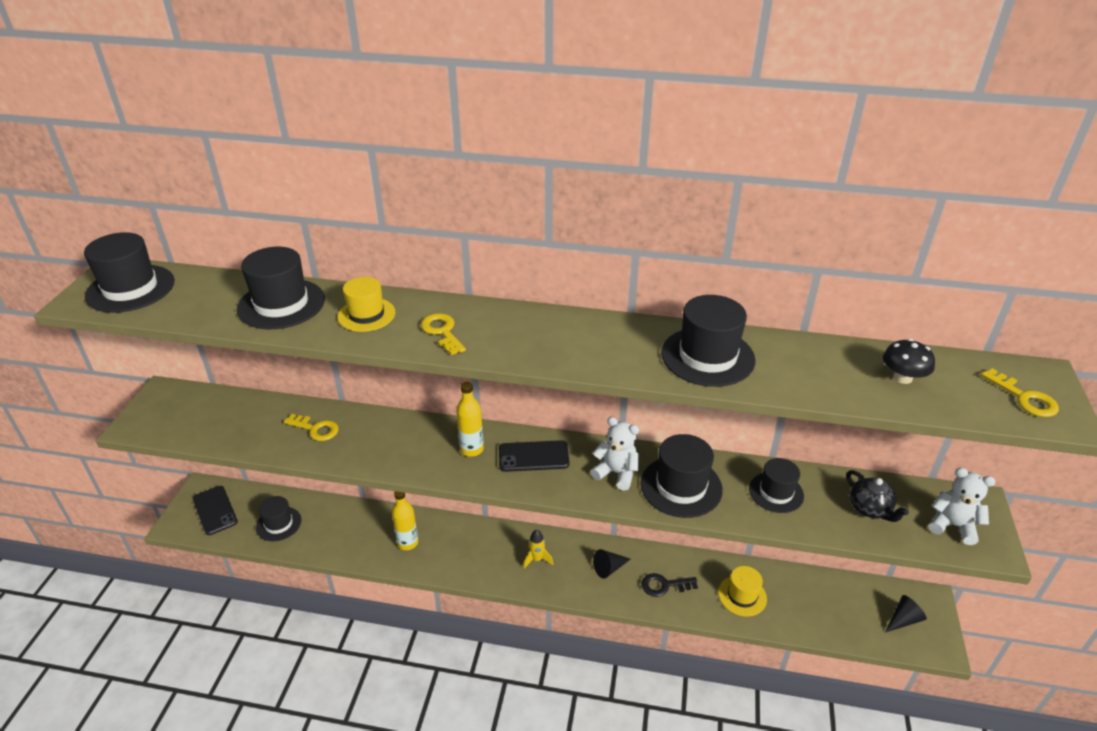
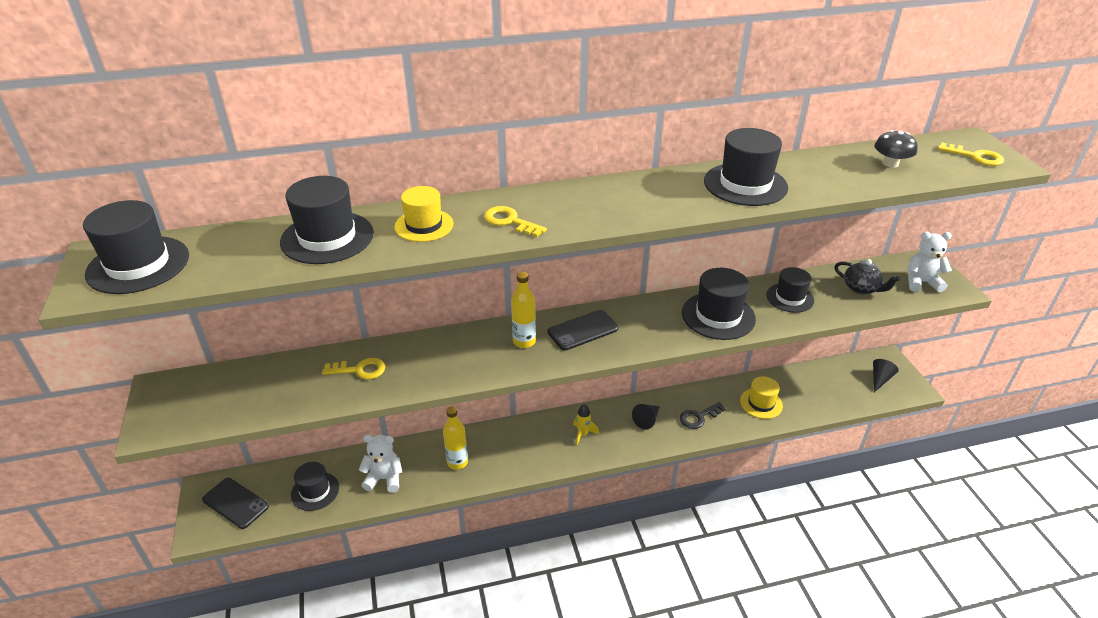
camera: 25 degrees left, 0 degrees up
white teddy bear [591,417,639,491] -> white teddy bear moved to [359,435,402,493]

